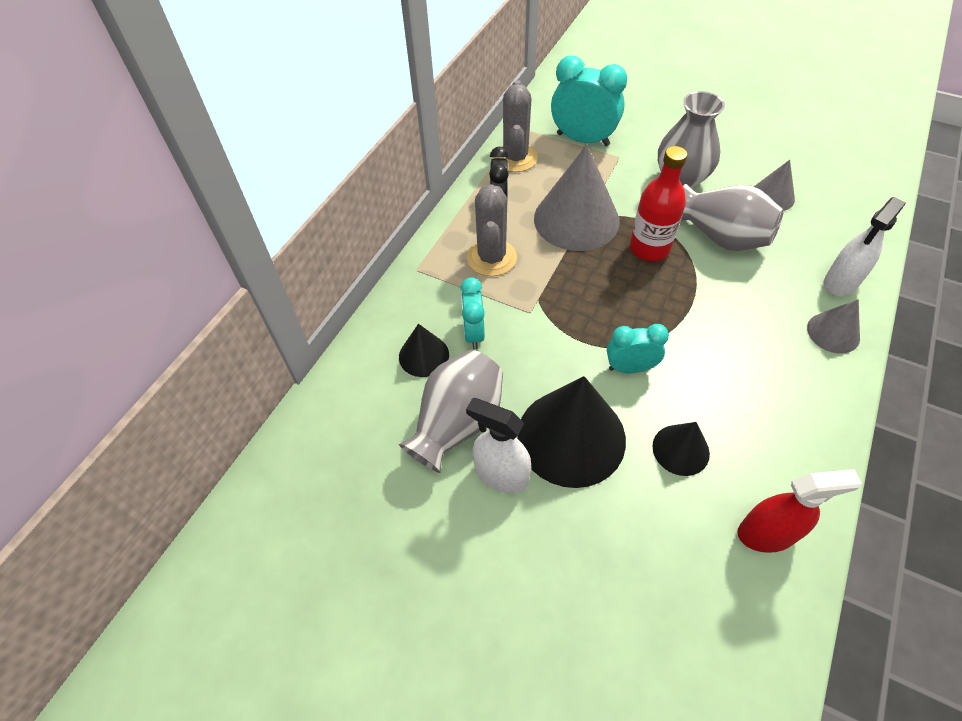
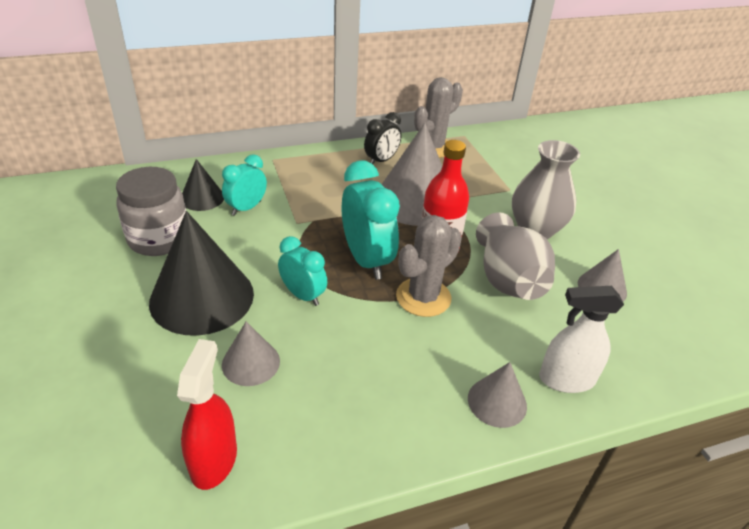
camera: 40 degrees right, 15 degrees down
grey vase [399,350,503,473] -> grey jar [116,167,186,256]
white spray bottle [466,398,531,493] -> none
grey cactus [467,184,517,276] -> grey cactus moved to [396,215,462,317]
turquoise clock [551,56,627,146] -> turquoise clock moved to [342,160,400,280]
black cone [653,422,710,476] -> grey cone [222,322,280,386]
red spray bottle [737,469,862,553] -> red spray bottle turned 120 degrees counterclockwise [177,339,237,490]

